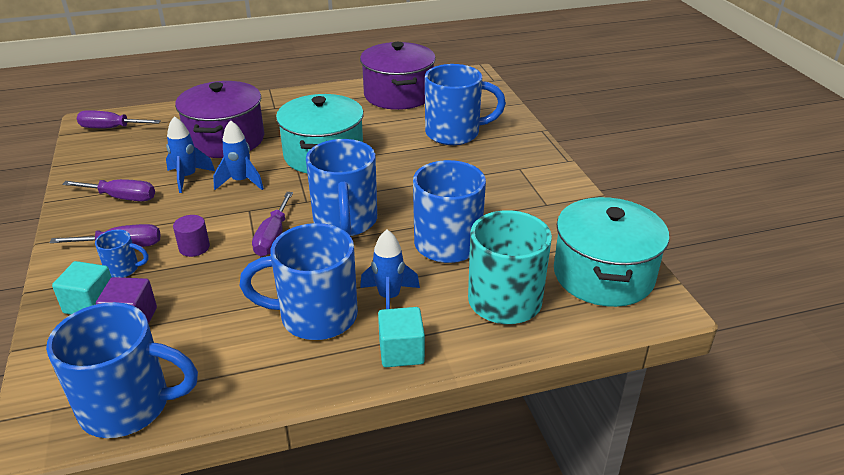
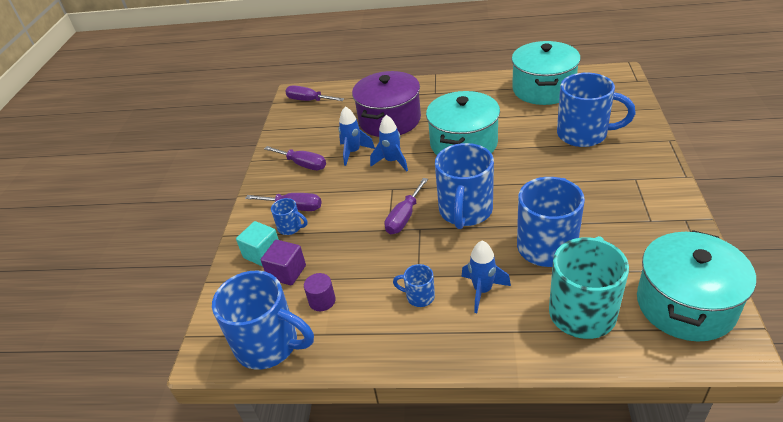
camera: 25 degrees right, 5 degrees up
purple cylinder [173,215,210,257] -> purple cylinder moved to [304,273,336,311]
blue mug [239,223,358,340] -> blue mug [393,264,435,307], size x0.46
purple pot [360,42,436,110] -> turquoise pot [512,41,581,105]
turquoise cube [378,307,425,367] -> none

